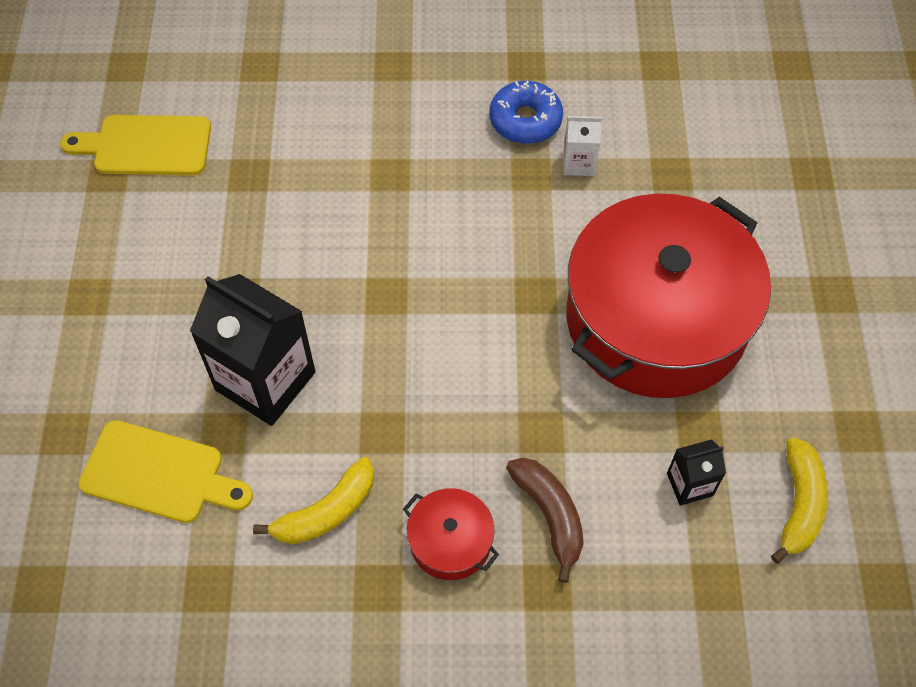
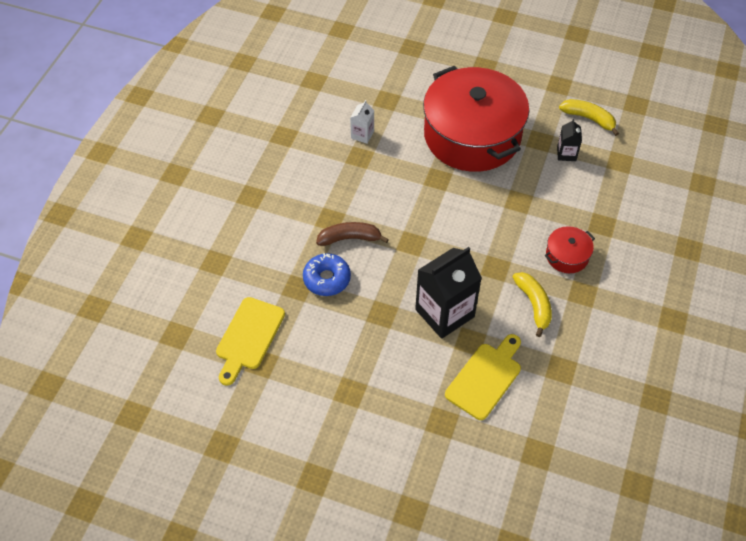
camera: 70 degrees left, 5 degrees down
blue donut [489,81,563,144] -> blue donut moved to [303,253,351,296]
brown banana [506,458,584,583] -> brown banana moved to [316,222,389,246]

